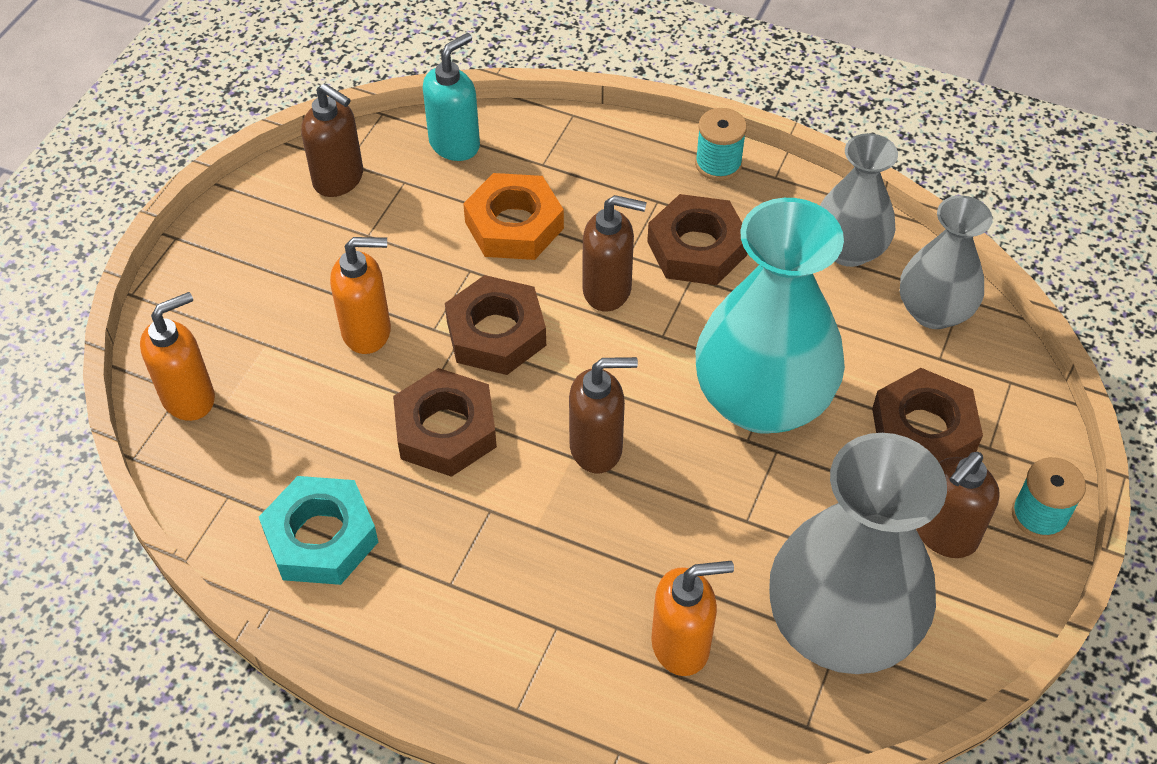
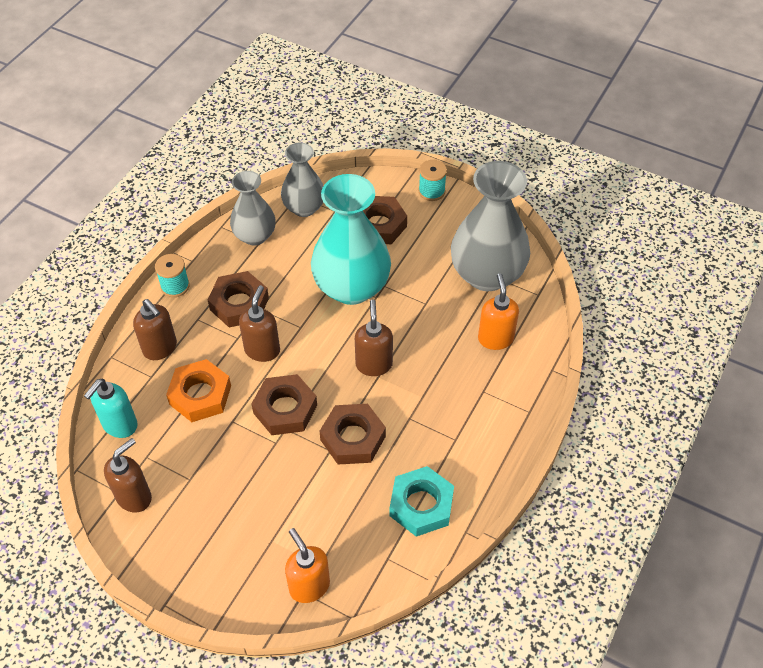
camera: 85 degrees left, 0 degrees up
orange soap dispenser [330,237,391,354] -> none
turquoise soap dispenser [423,33,480,161] -> turquoise soap dispenser turned 105 degrees counterclockwise [84,379,137,438]
brown soap dispenser [916,452,1000,558] -> brown soap dispenser moved to [133,299,177,360]

